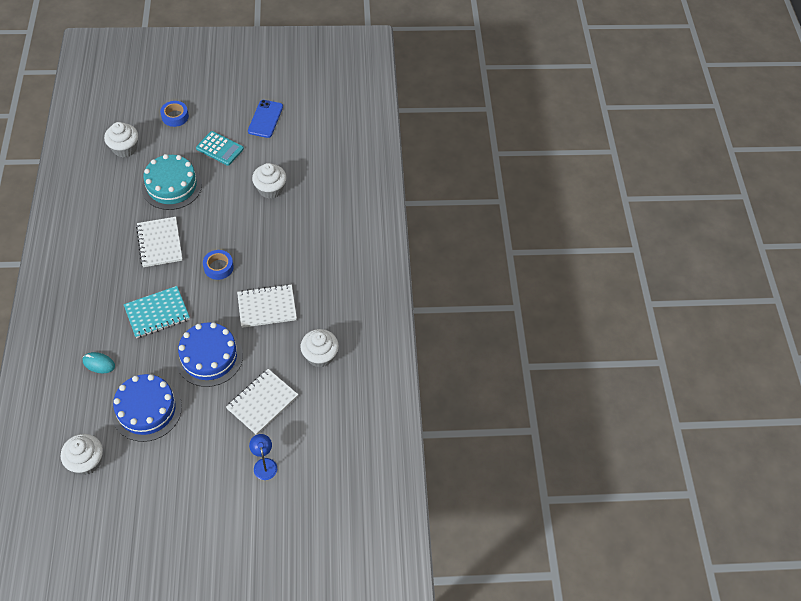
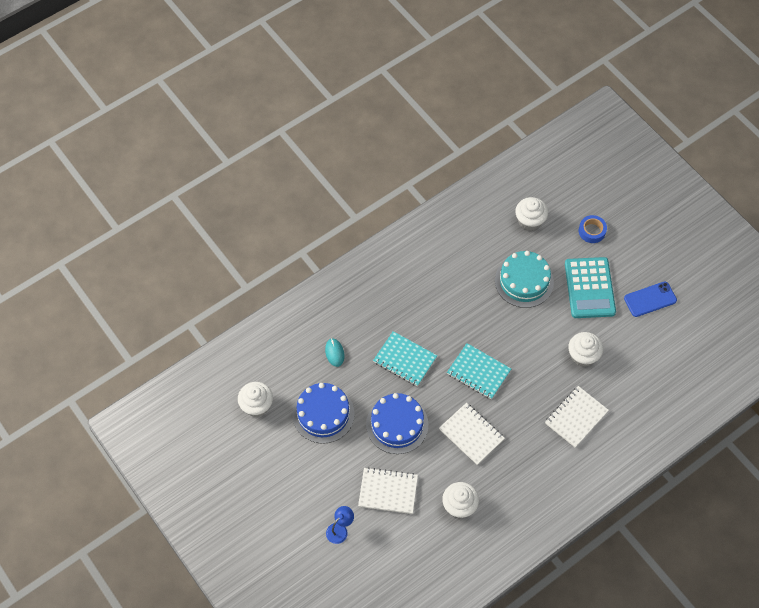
camera: 60 degrees right, 5 degrees up
white notebook [136,217,182,267] -> white notebook moved to [545,386,609,448]
turquoise calculator [196,131,244,166] -> turquoise calculator [565,257,616,318], size x1.57
blue tape [203,250,234,280] -> turquoise notebook [447,343,511,399]

